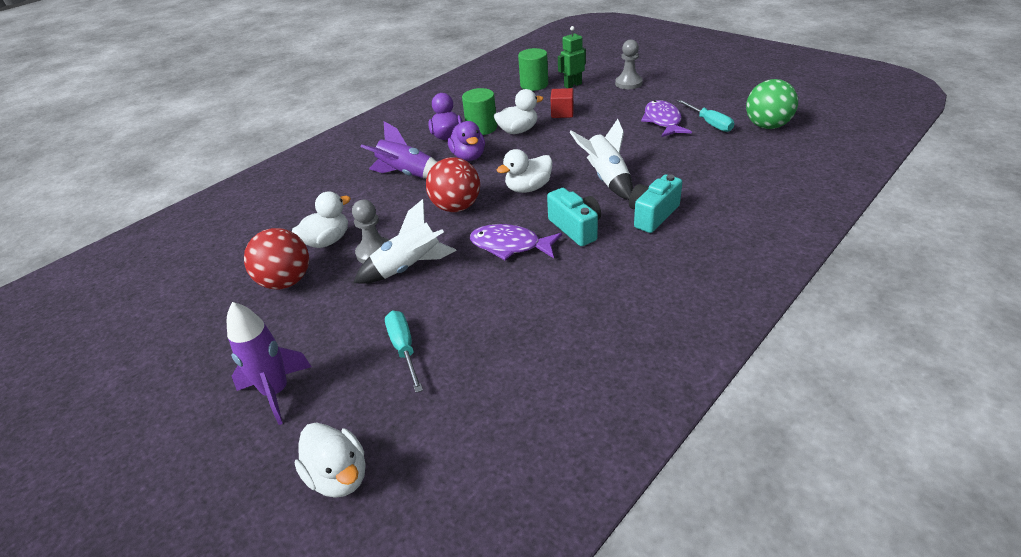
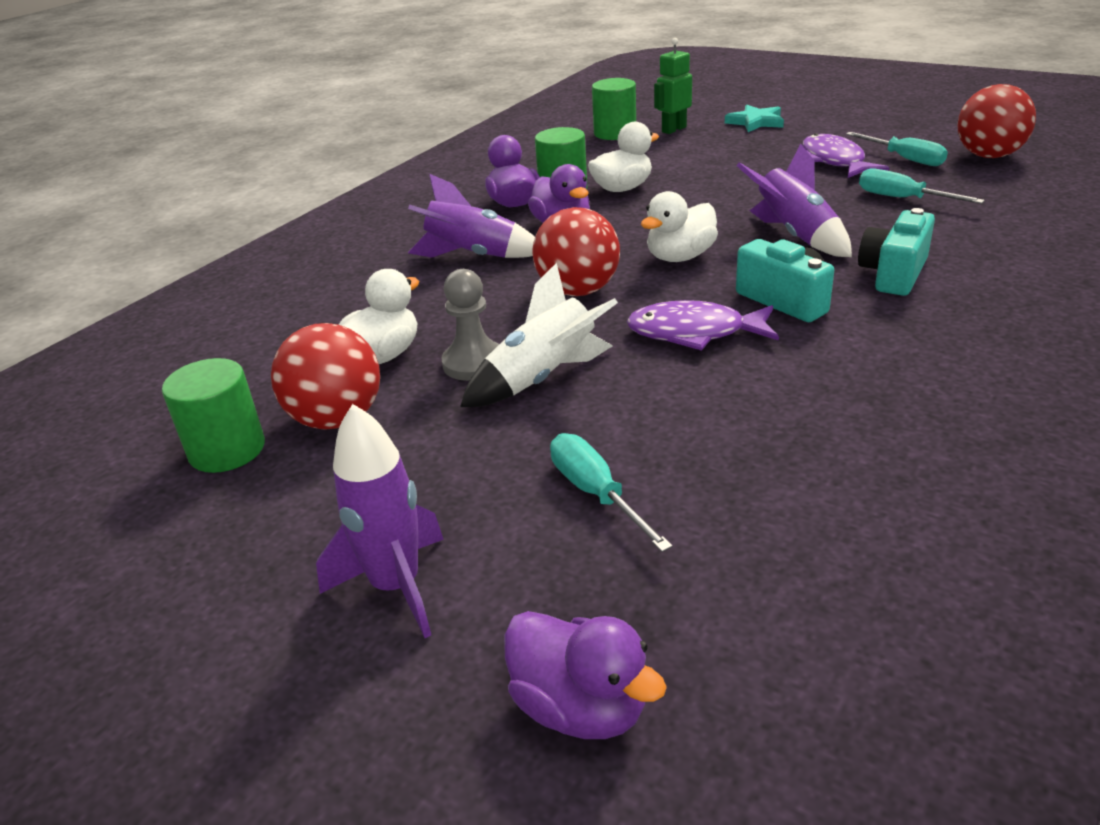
camera: 10 degrees left, 5 degrees down
white duck [294,422,365,498] -> purple duck [504,611,667,739]
red cube [551,88,574,118] -> none
white rocket [570,119,633,200] -> purple rocket [736,144,852,257]
grey pawn [615,39,643,89] -> turquoise star [725,105,784,132]
green ball [746,79,798,129] -> red ball [957,84,1036,158]
none -> green cylinder [162,358,265,473]
none -> turquoise screwdriver [859,168,985,204]

